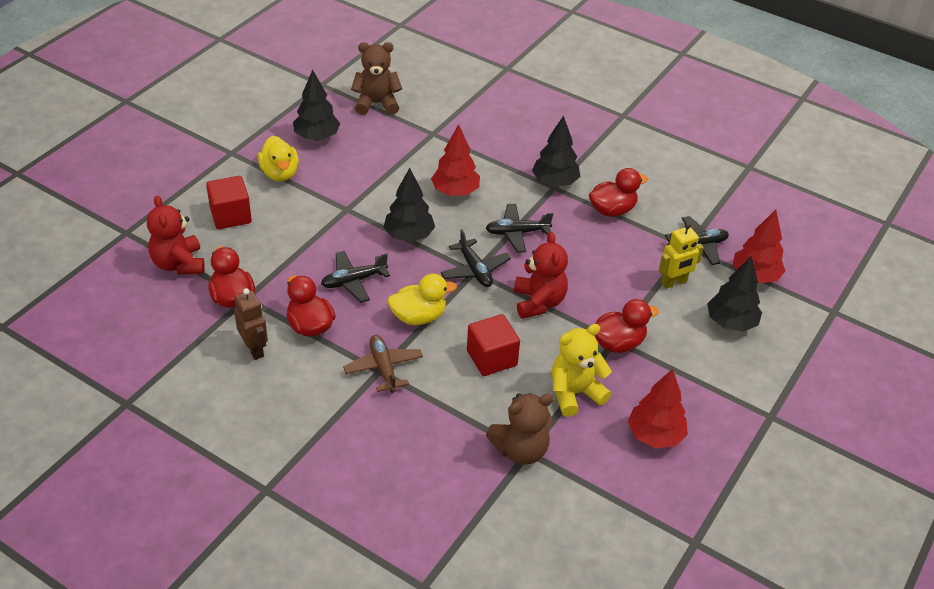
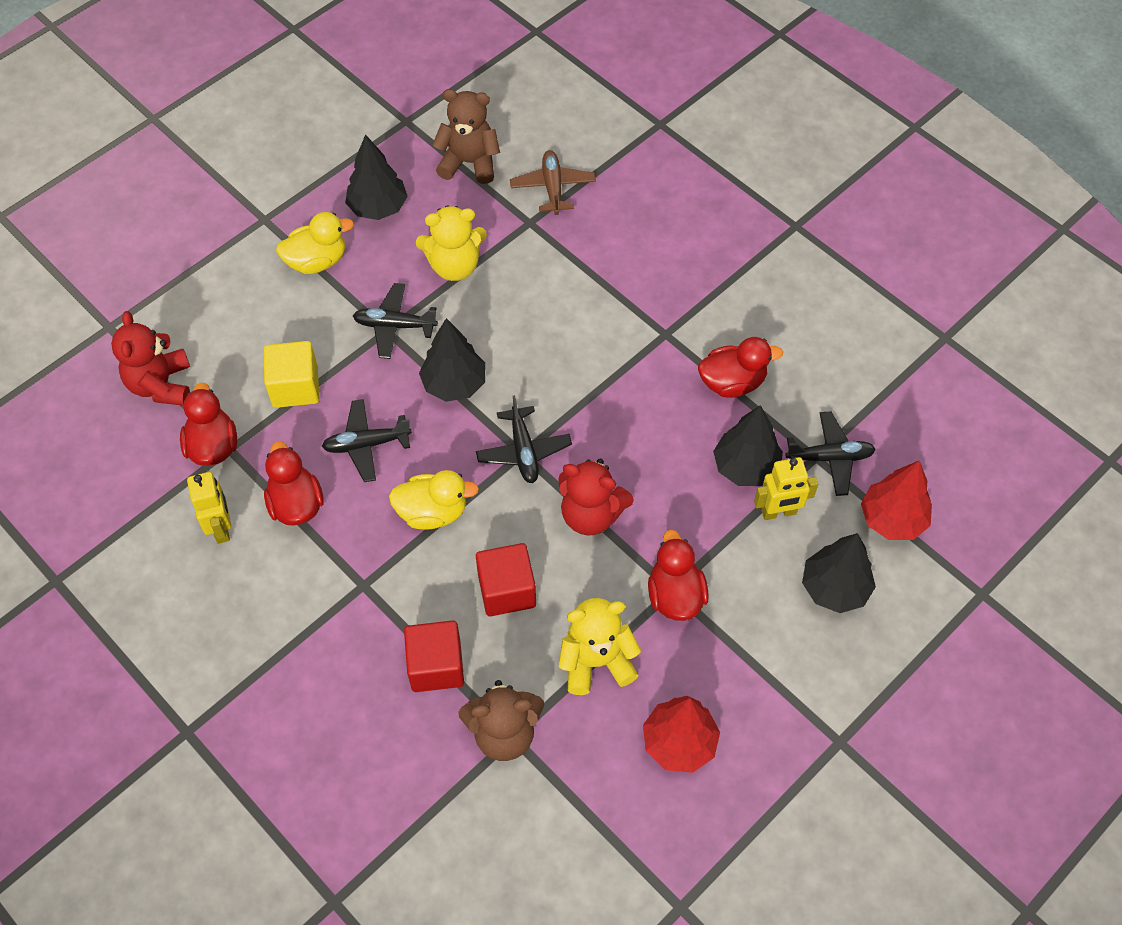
camera: 15 degrees right, 15 degrees up
red cube [206,176,252,229] -> red cube moved to [404,621,464,692]
brown robot [234,288,268,360] -> yellow robot [187,472,231,544]
yellow duck [258,136,299,181] -> yellow duck turned 105 degrees counterclockwise [276,212,354,274]
brown plane [343,335,423,393] -> brown plane moved to [510,150,596,215]
red tree [431,124,480,196] -> none
black plane [486,204,553,253] -> black plane moved to [353,283,438,359]
red teddy bear [514,232,568,319] -> red teddy bear turned 105 degrees clockwise [559,459,634,536]
black tree [532,115,581,187] -> black tree moved to [713,405,783,486]
red duck [595,299,659,353] -> red duck turned 90 degrees counterclockwise [648,530,709,621]
none -> yellow cube [264,341,319,408]
none -> yellow teddy bear [416,205,487,281]

